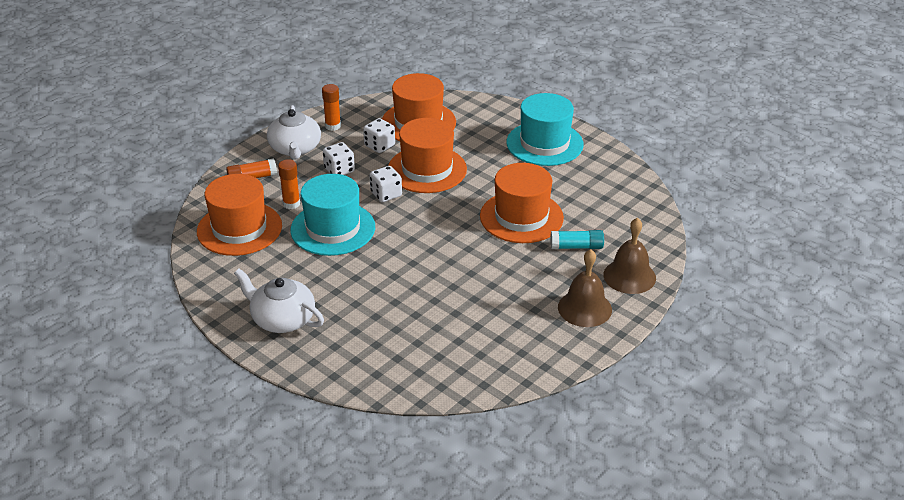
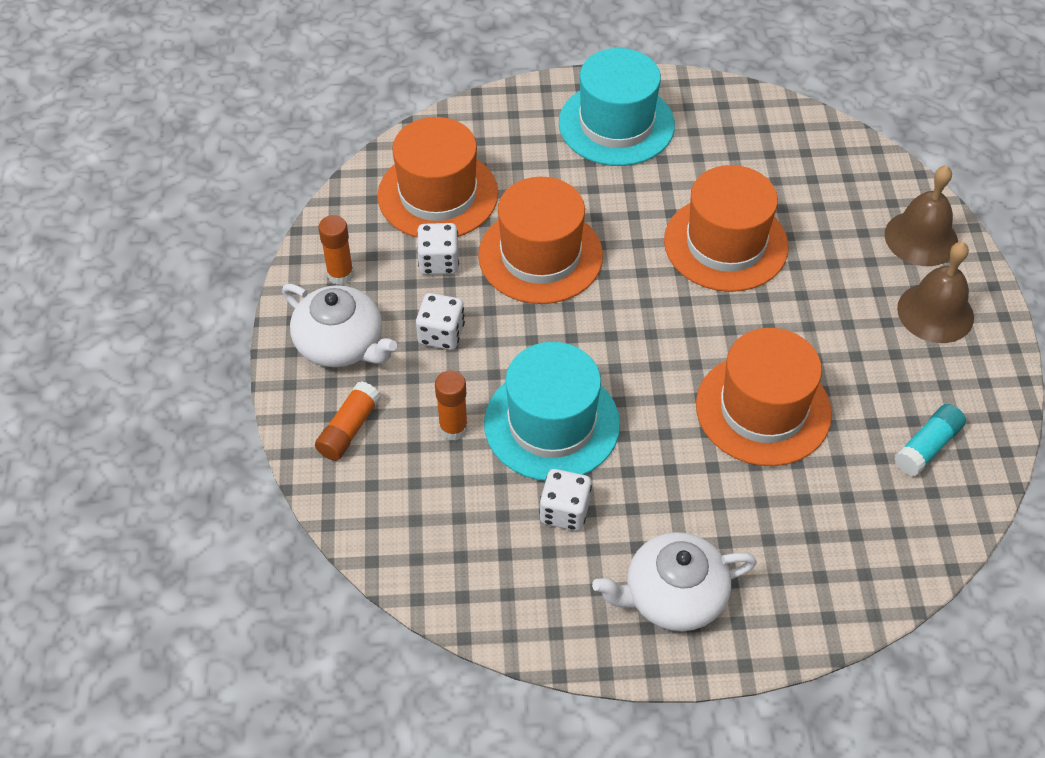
camera: 45 degrees left, 15 degrees up
orange hat [197,174,282,256] -> orange hat moved to [696,328,832,466]
white dice [369,166,402,202] -> white dice moved to [539,469,592,531]
turquoise glue stick [550,230,604,249] -> turquoise glue stick moved to [894,404,966,476]

